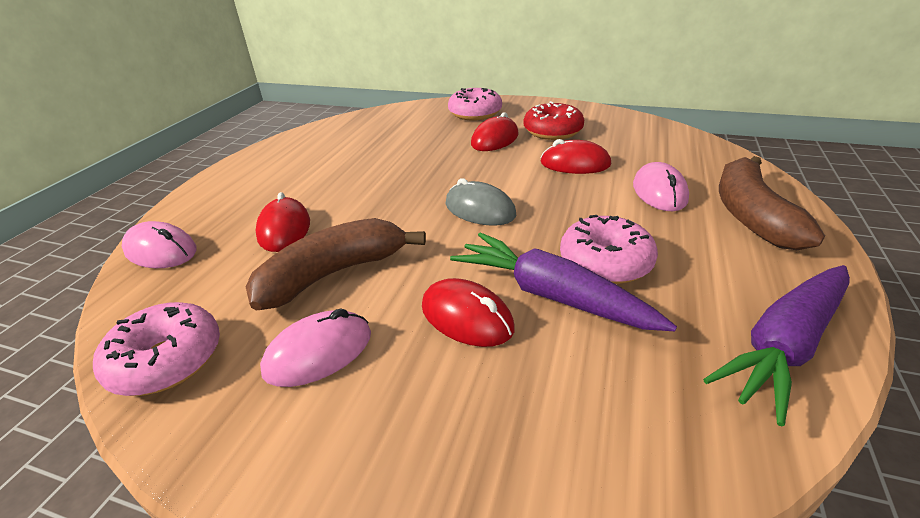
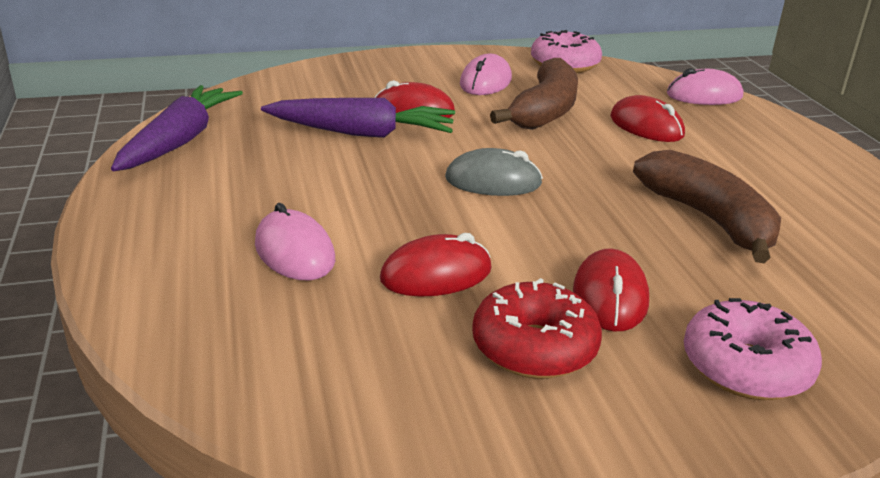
camera: 145 degrees right, 5 degrees down
pink donut [560,215,658,284] -> none
brown banana [719,156,825,250] -> brown banana moved to [633,150,781,263]

